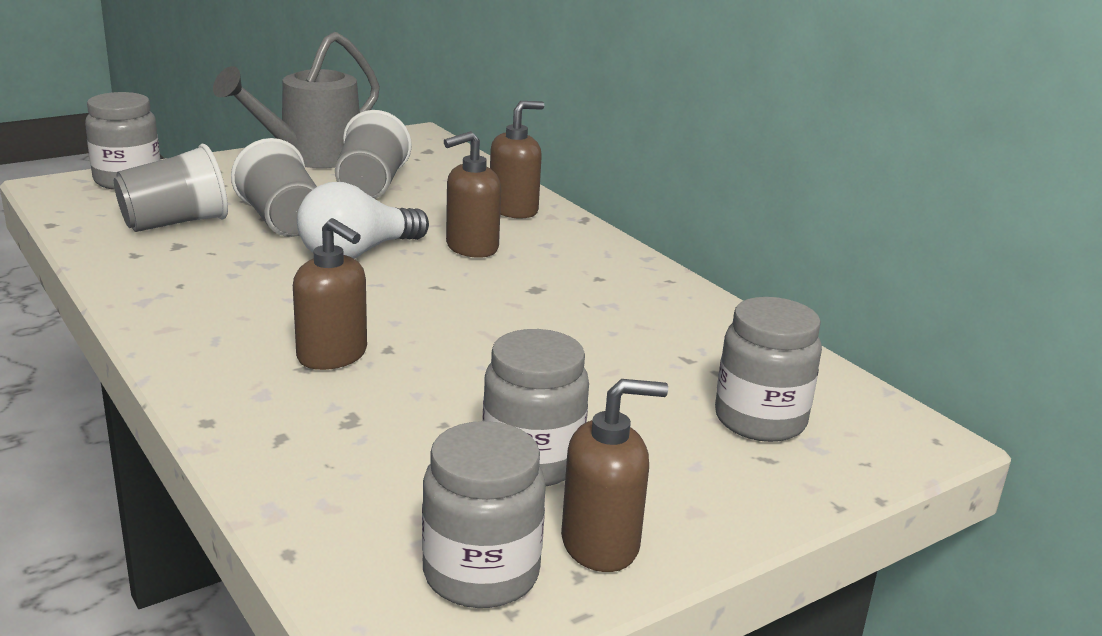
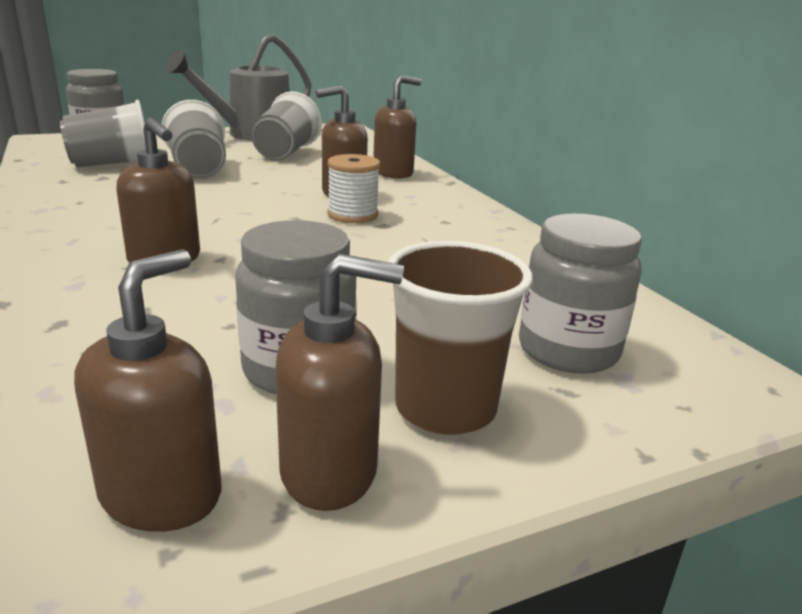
camera: 10 degrees right, 0 degrees up
white light bulb [297,182,429,259] -> none
grey jar [422,421,546,608] -> brown soap dispenser [74,249,221,532]
none -> white spool [328,154,380,223]
none -> brown cup [388,241,533,435]

